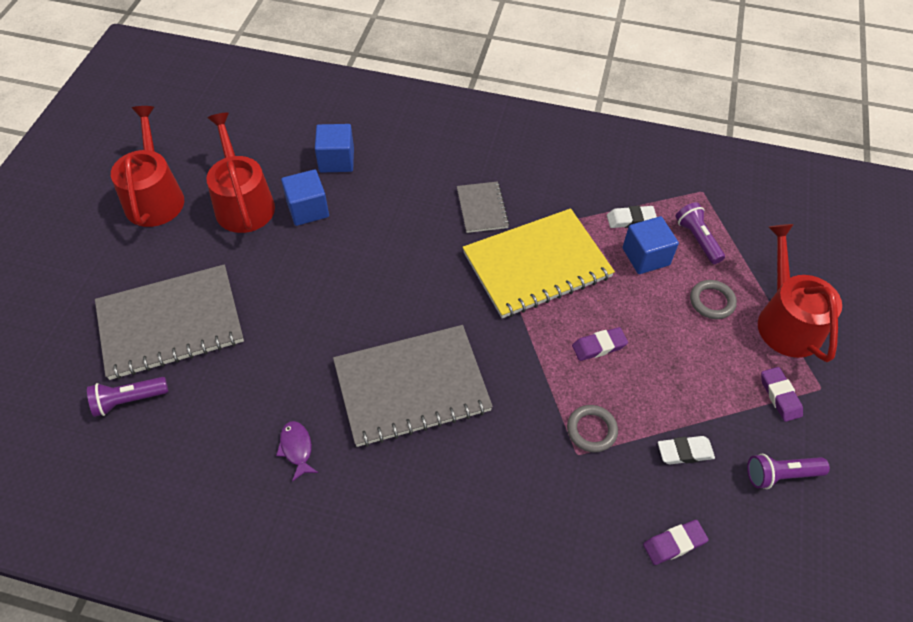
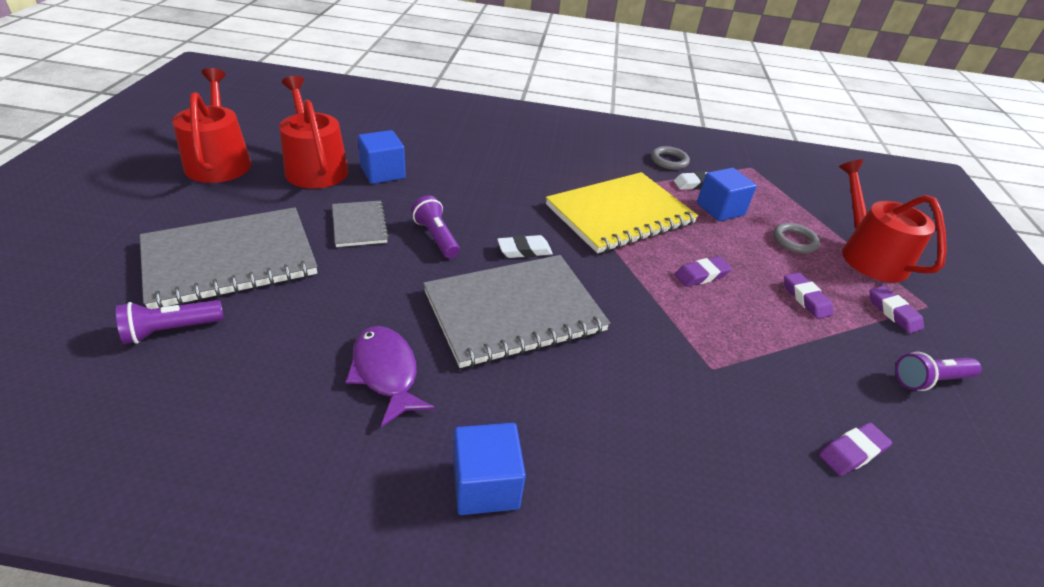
camera: 10 degrees left, 15 degrees down
purple fish [276,421,319,482] -> purple fish [345,326,435,427], size x1.59
blue cube [315,124,354,173] -> blue cube moved to [453,423,526,515]
grey notebook [457,181,509,233] -> grey notebook moved to [332,201,389,247]
grey ring [567,405,618,452] -> grey ring moved to [651,146,690,170]
white eraser [658,436,715,464] -> white eraser moved to [497,235,553,258]
purple flashlight [676,202,725,264] -> purple flashlight moved to [411,195,460,258]
none -> purple eraser [784,272,834,319]

